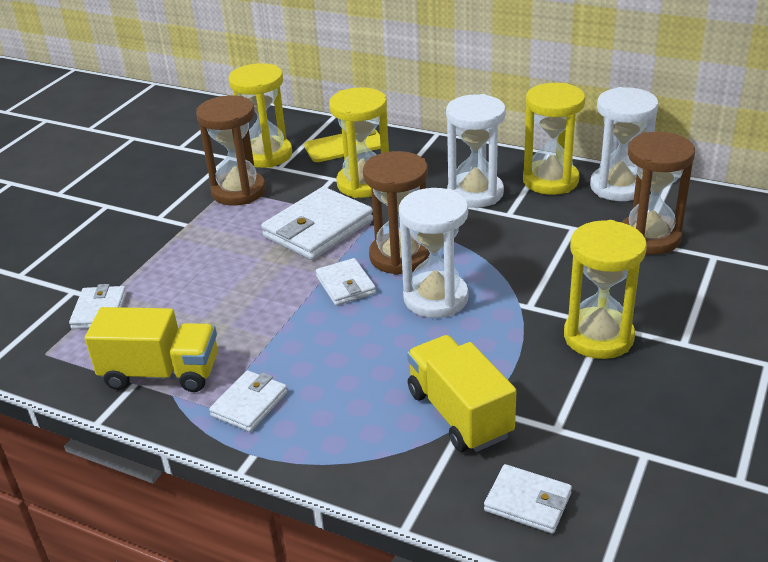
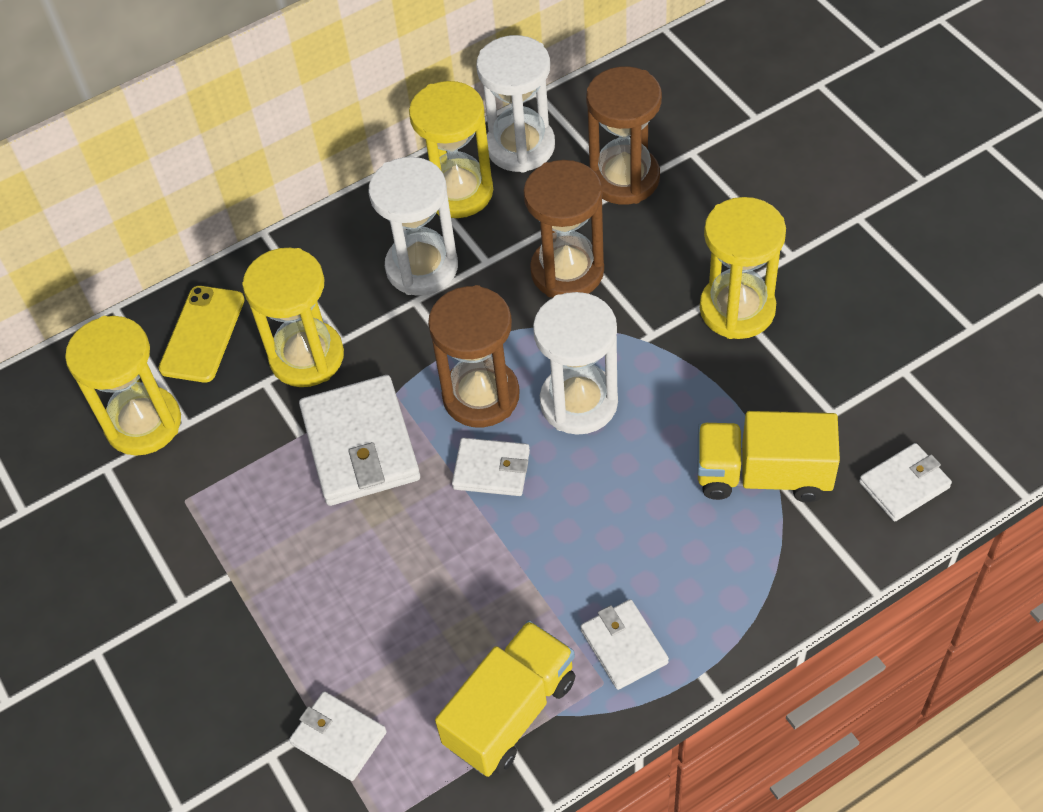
camera: 55 degrees left, 20 degrees up
brown hourglass [196,95,266,206] -> brown hourglass moved to [523,160,604,297]

